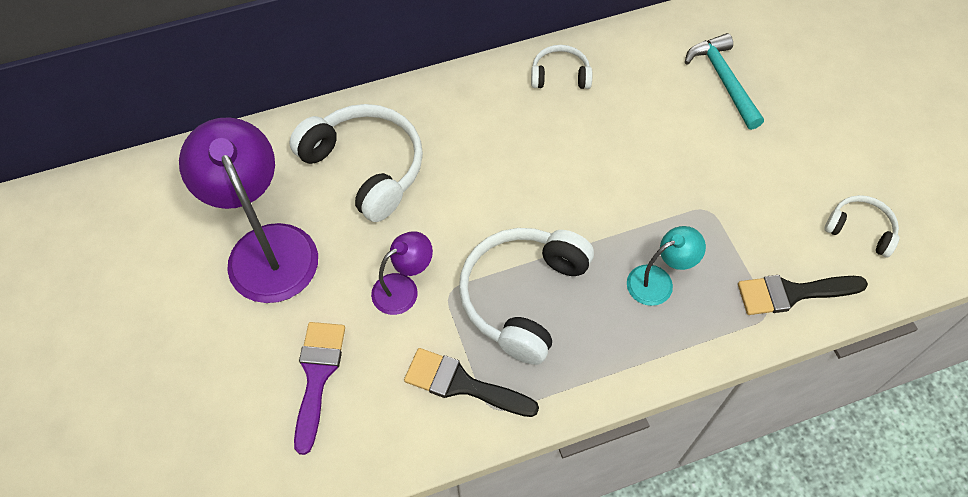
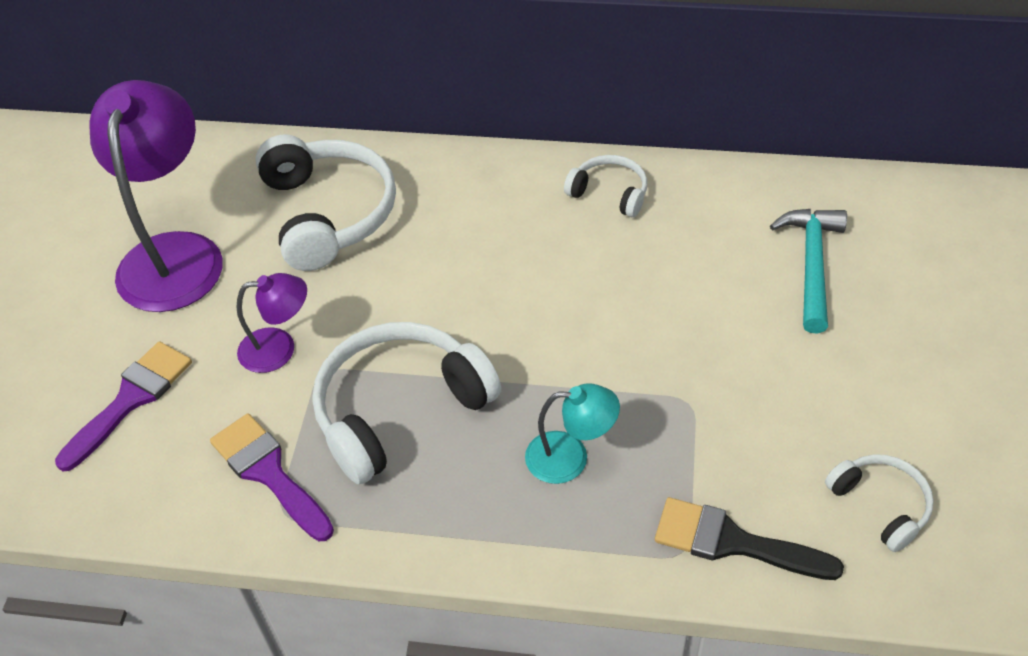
camera: 30 degrees right, 10 degrees down
black brush [404,348,539,417] -> purple brush [210,413,334,541]

